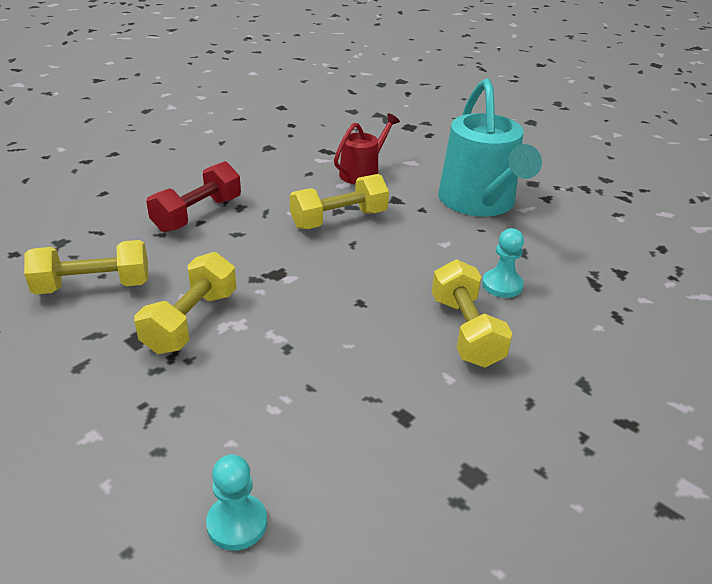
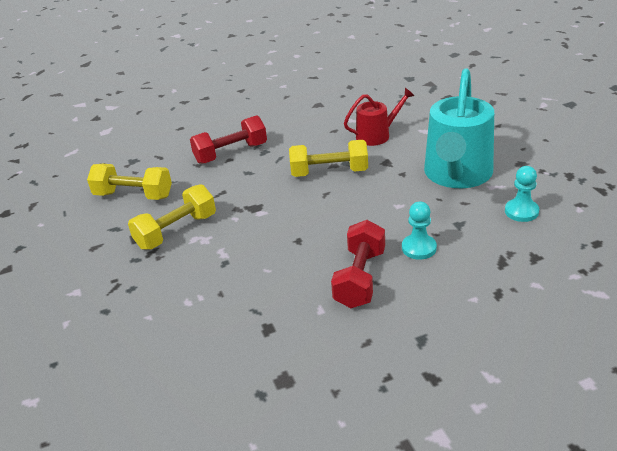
camera: 30 degrees right, 0 degrees up
turquoise pawn [206,455,267,551] -> turquoise pawn moved to [505,166,539,222]
yellow dumbbell [432,259,513,368] -> red dumbbell [331,220,385,308]

